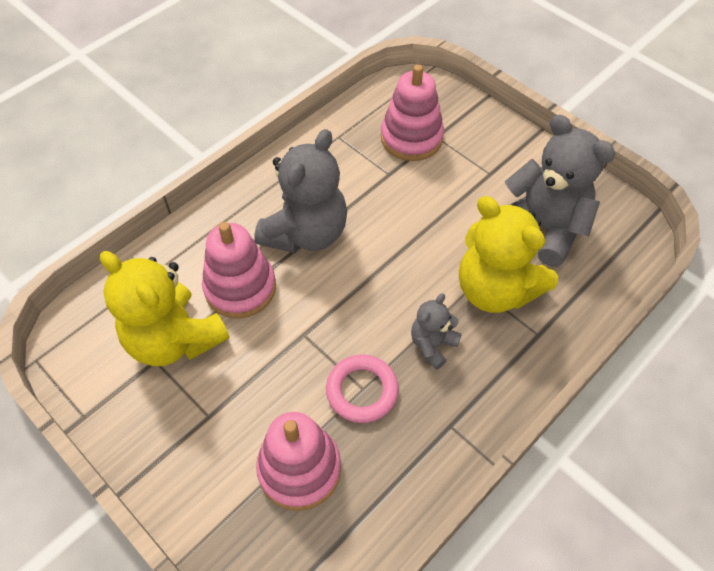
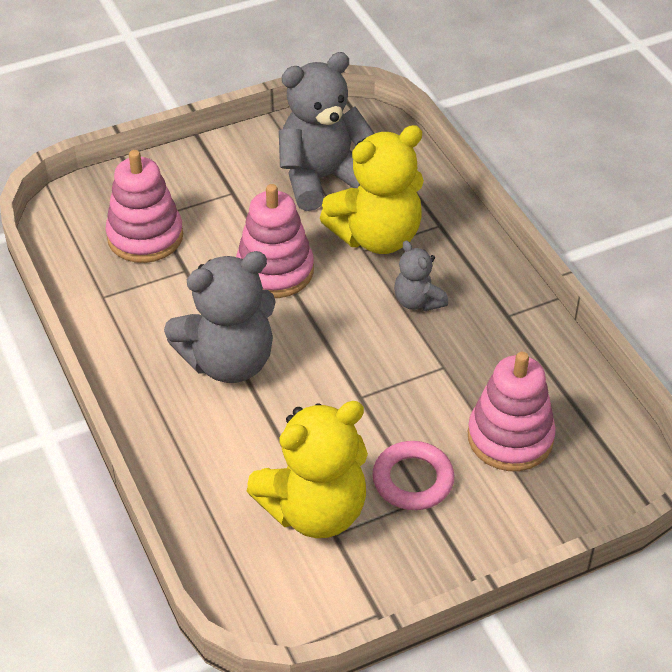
camera: 70 degrees left, 10 degrees down
pink stacking toy [202,222,276,319] -> pink stacking toy moved to [236,184,314,298]
grey teddy bear [254,129,347,253] -> grey teddy bear turned 105 degrees clockwise [164,251,276,383]
pink ring [326,354,399,423] -> pink ring moved to [372,441,455,510]

